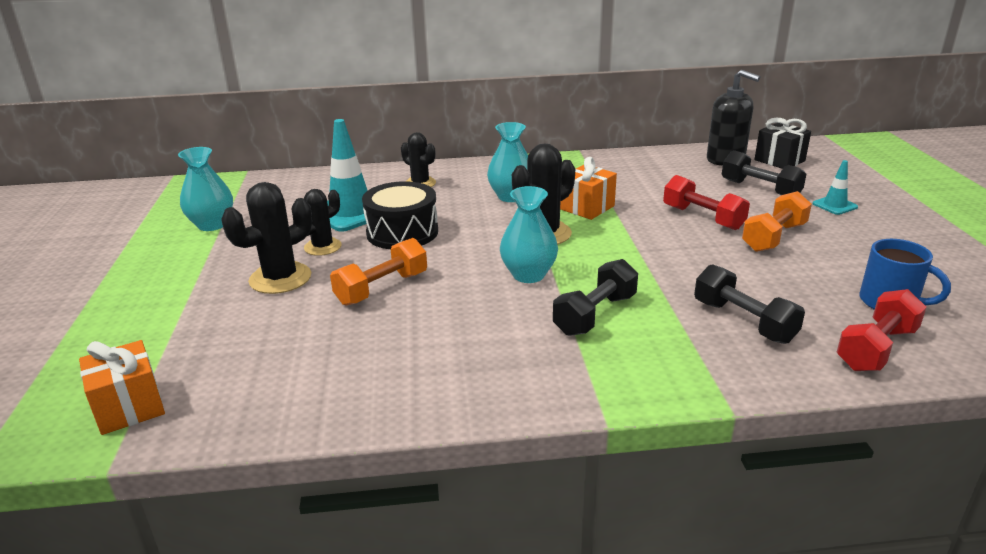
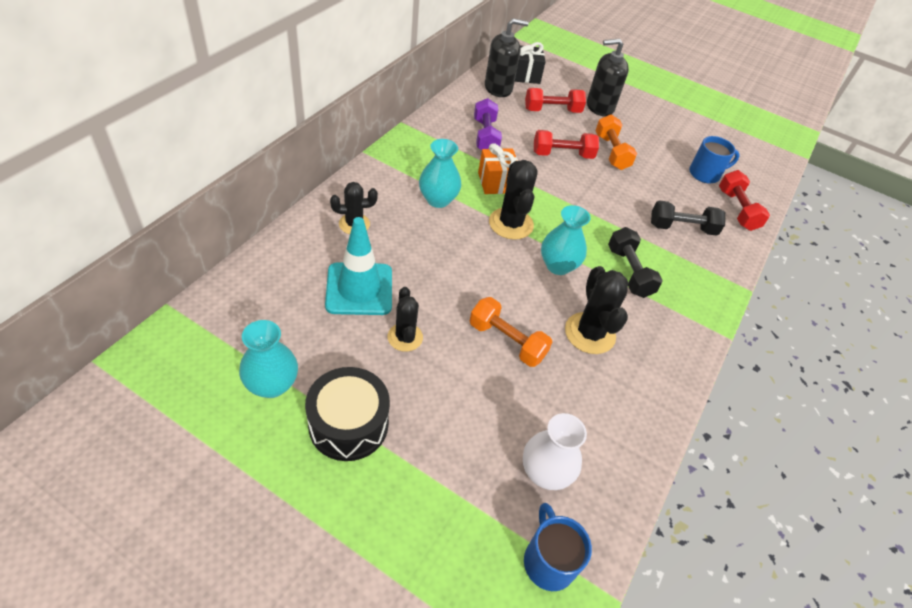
camera: 60 degrees left, 20 degrees up
orange gift [79,340,165,435] -> blue mug [524,503,592,591]
black cactus [221,182,312,294] -> black cactus moved to [565,266,628,354]
orange dumbbell [330,238,427,306] -> orange dumbbell turned 45 degrees counterclockwise [470,297,552,367]
black drum [362,181,438,249] -> black drum moved to [305,367,390,461]
black dumbbell [721,150,806,195] -> red dumbbell [525,88,586,113]
turquoise traffic cone [813,160,858,215] -> black soap dispenser [587,38,629,116]
none -> purple dumbbell [474,98,502,150]
none -> white vase [523,413,587,490]

